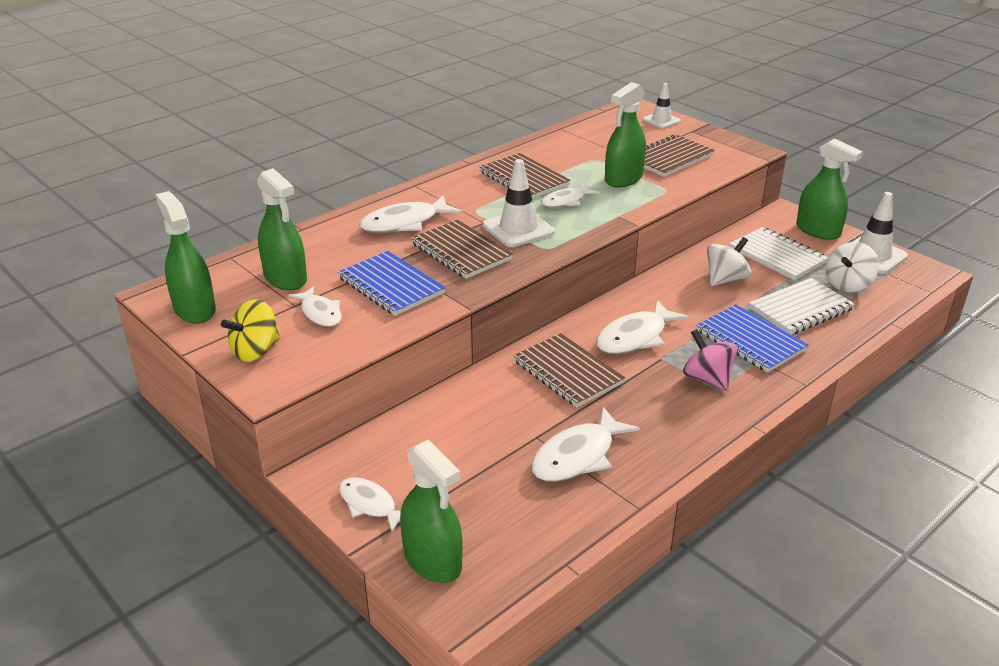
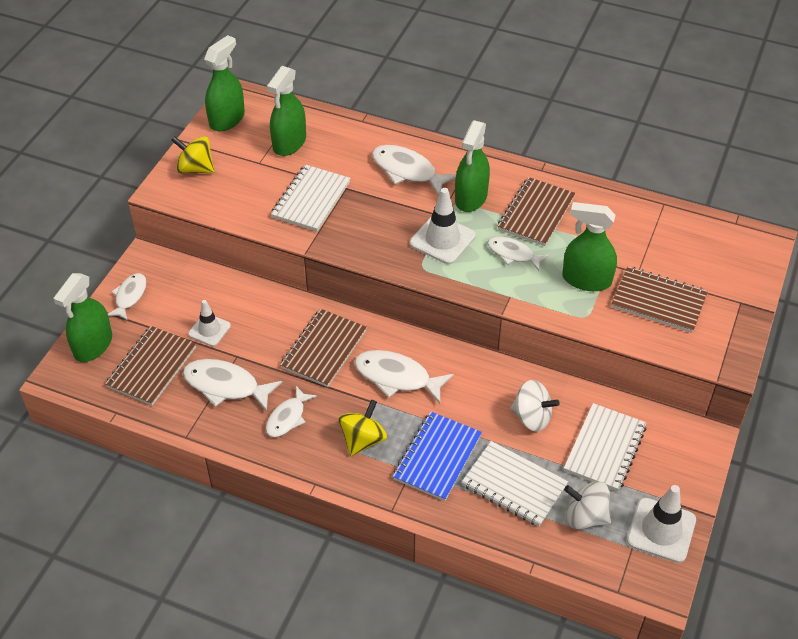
camera: 65 degrees right, 15 degrees up
white fish [288,286,342,327] -> white fish moved to [266,386,317,437]
blue notebook [338,251,446,316] -> white notebook [271,164,350,232]
brown notebook [411,220,513,279] -> brown notebook moved to [105,326,196,406]
white traffic cone [643,83,681,128] -> white traffic cone moved to [188,300,231,346]
pink spinning top [683,329,737,391] -> yellow spinning top [338,400,387,456]
green spray bottle [796,138,863,240] -> green spray bottle moved to [455,120,490,212]

